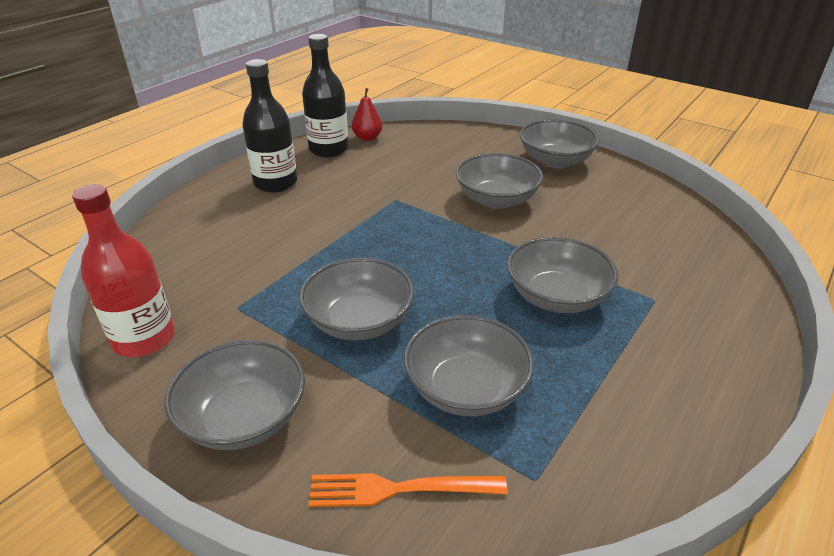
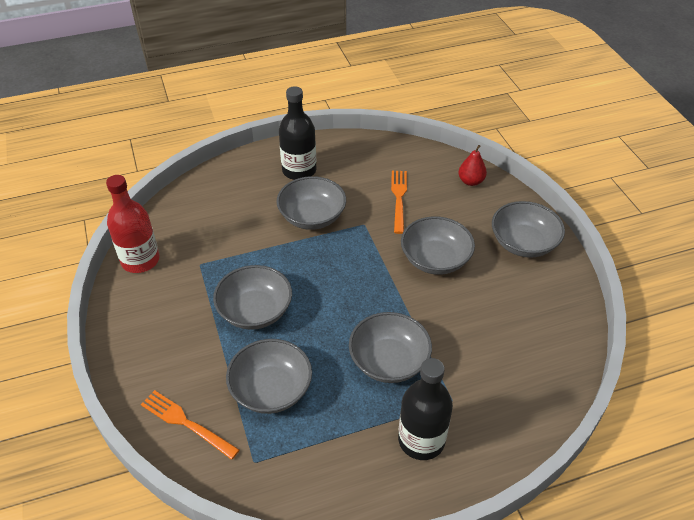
camera: 35 degrees right, 10 degrees up
grey bowl [164,340,305,450] -> grey bowl moved to [276,176,346,230]
black bottle [302,34,349,157] -> black bottle moved to [398,358,453,460]
red pear [352,88,382,141] -> red pear moved to [458,145,487,186]
none -> orange fork [391,171,407,234]

